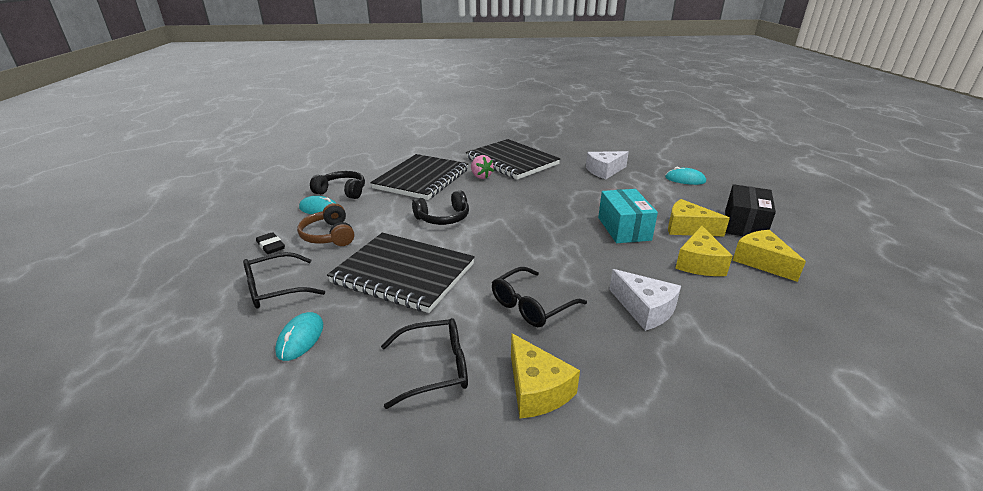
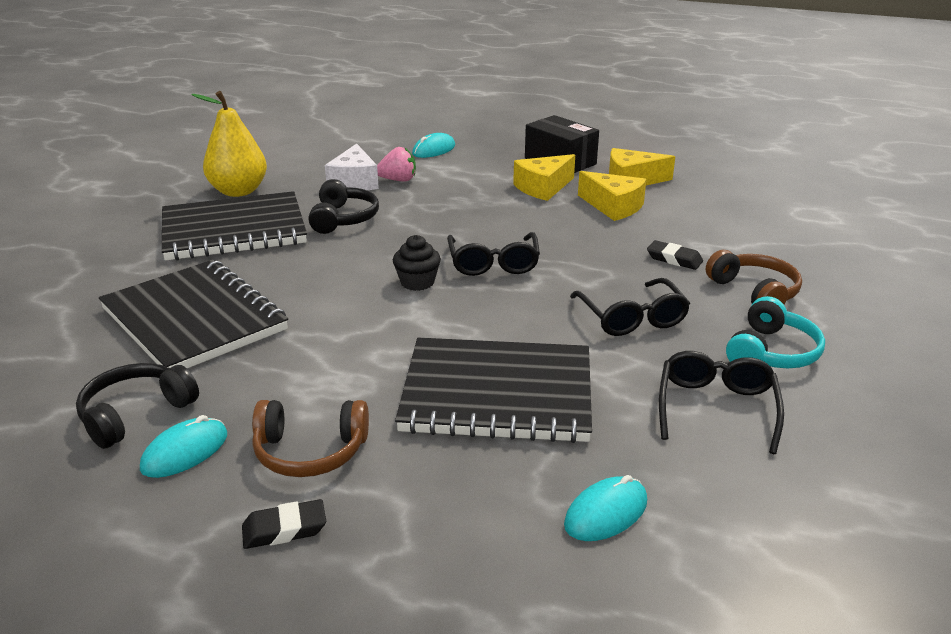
camera: 65 degrees left, 0 degrees up
black glasses [243,252,325,309] -> black glasses moved to [447,232,540,276]
turquoise mouse [275,312,323,361] -> turquoise mouse turned 75 degrees counterclockwise [564,475,647,541]
black notebook [327,233,475,313] -> black notebook turned 45 degrees clockwise [395,338,592,443]
black headphones [412,190,469,225] -> black headphones moved to [308,179,379,234]
pink strawberry [471,155,494,179] -> pink strawberry moved to [377,147,416,182]
yellow cheese [511,333,580,418] -> turquoise headphones [726,296,825,368]
turquoise box [598,189,658,243] -> none
white cheese [609,269,681,331] -> black eraser [647,240,703,270]
none -> yellow pear [191,91,267,197]
none -> black cupcake [393,235,441,291]
none -> brown headphones [706,250,802,304]

